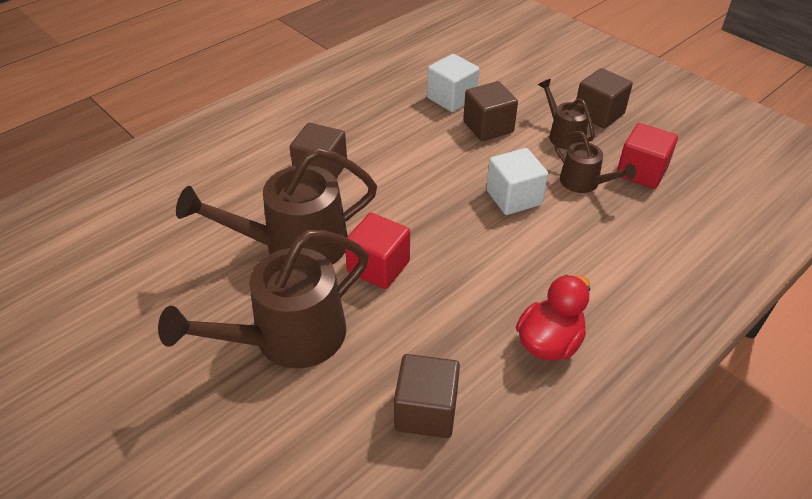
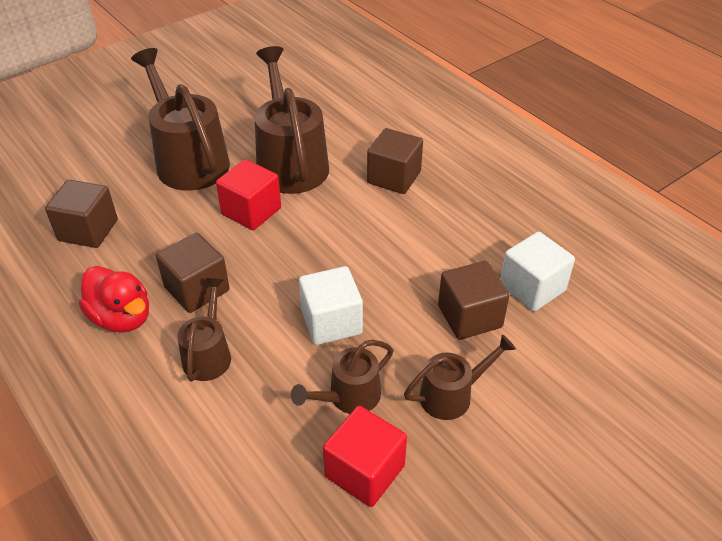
camera: 95 degrees right, 0 degrees up
brown cube [576,68,633,128] -> brown cube moved to [156,233,229,313]
none -> brown watering can [177,278,231,382]

